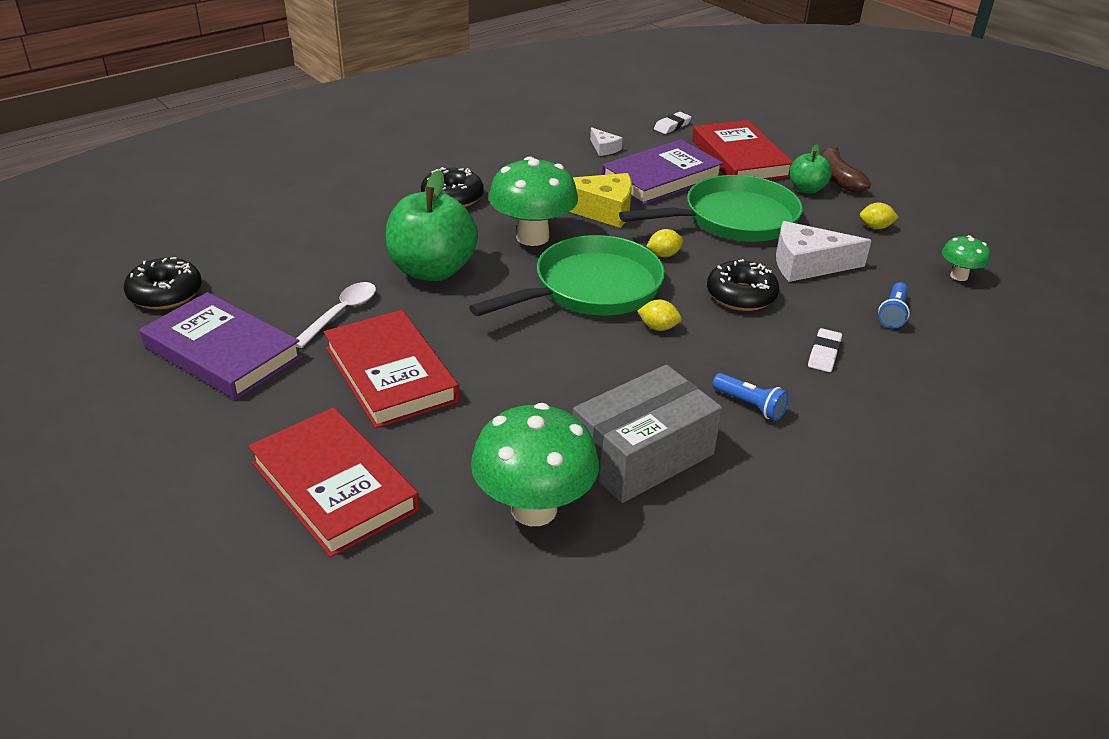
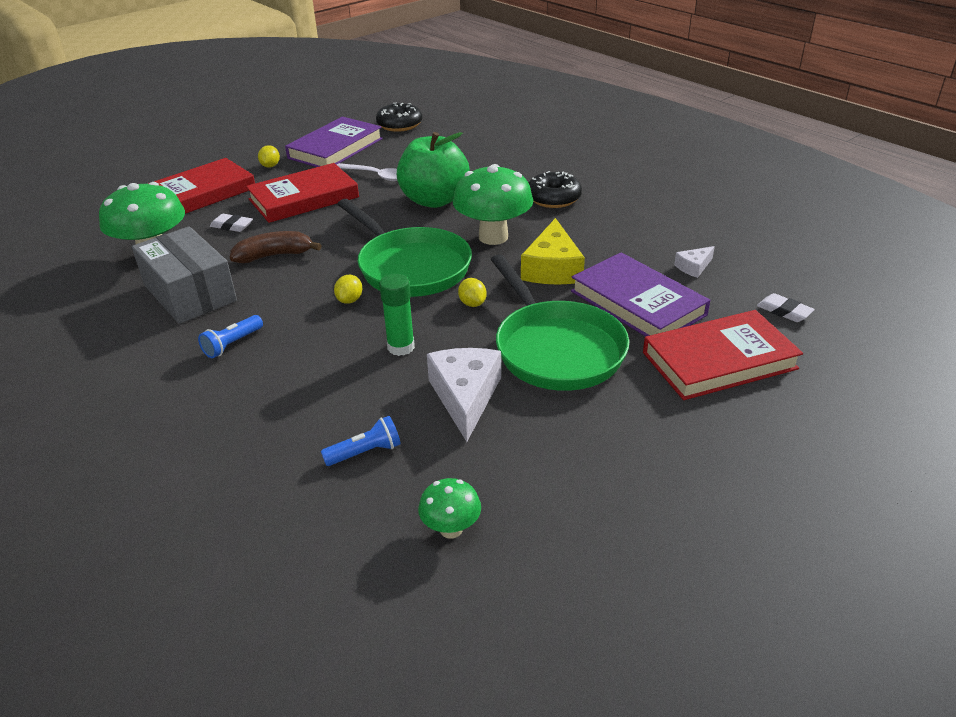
camera: 90 degrees right, 0 degrees up
black donut [707,259,779,311] -> green glue stick [379,274,415,356]
green apple [790,144,832,194] -> none
white eraser [808,328,842,372] -> white eraser moved to [210,214,253,232]
brown banana [820,146,871,193] -> brown banana moved to [230,231,321,263]
yellow lemon [860,202,899,229] -> yellow lemon moved to [258,145,280,168]
blue flashlight [878,282,910,328] -> blue flashlight turned 135 degrees clockwise [321,416,401,466]

